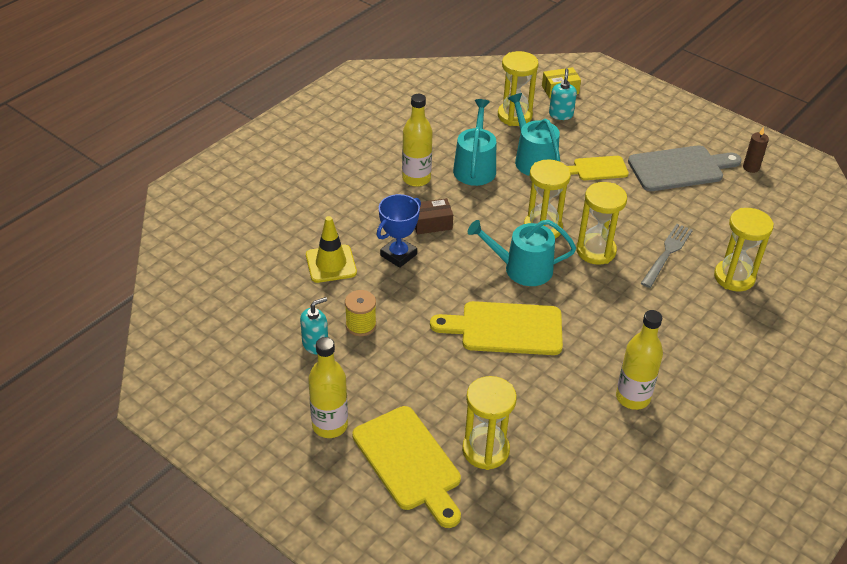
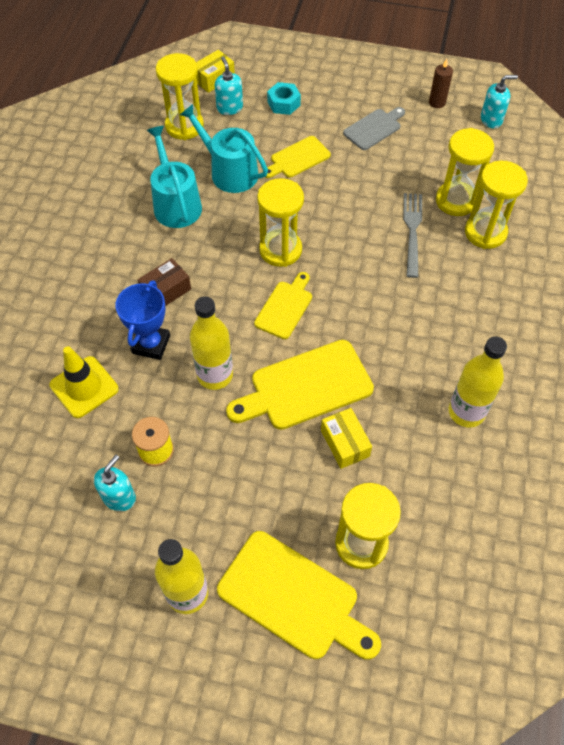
camera: 25 degrees left, 15 degrees up
yellow bottle [402,94,433,187] -> yellow bottle moved to [190,296,233,390]
turquoise watering can [468,220,576,286] -> yellow cutting board [254,272,312,339]
yellow hourglass [576,182,627,265] -> yellow hourglass moved to [436,128,494,216]
grey cutting board [628,145,742,191] -> grey cutting board [343,107,405,150], size x0.59
none -> turquoise nut [267,82,301,115]
none -> yellow box [321,408,372,469]
none -> turquoise soap dispenser [481,75,518,129]

